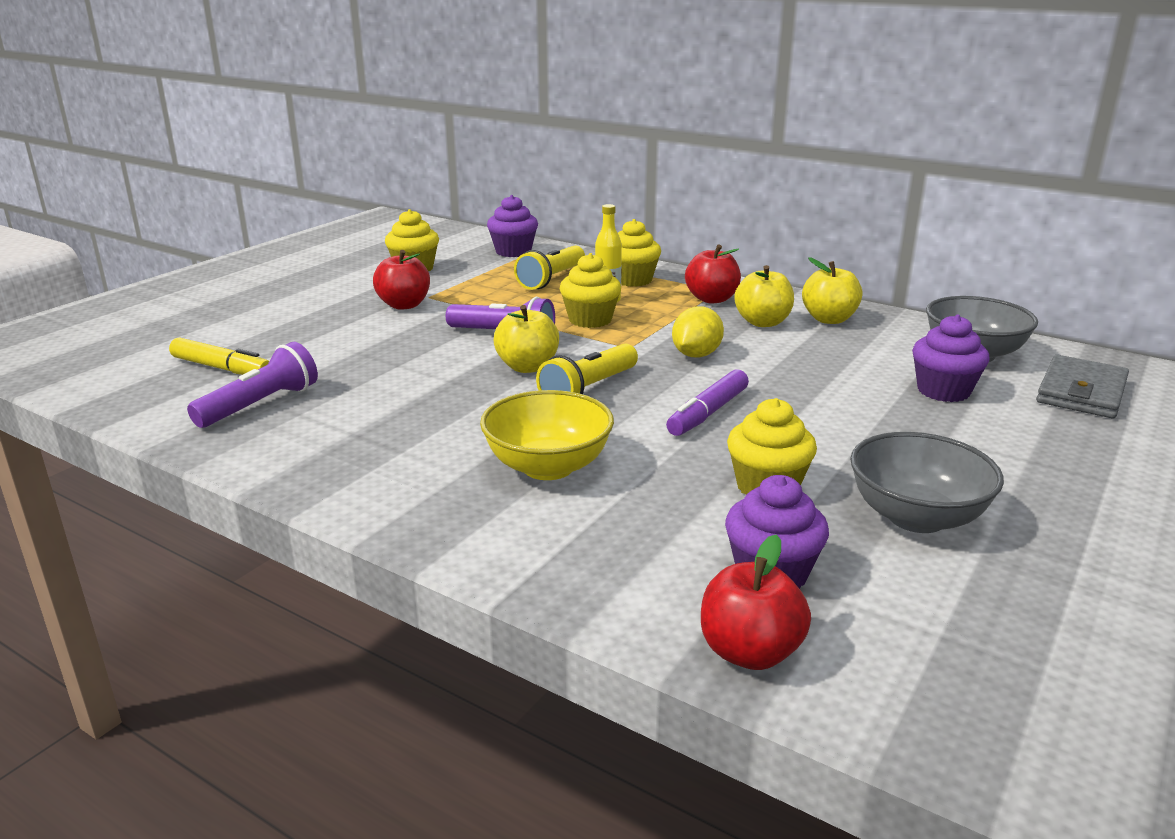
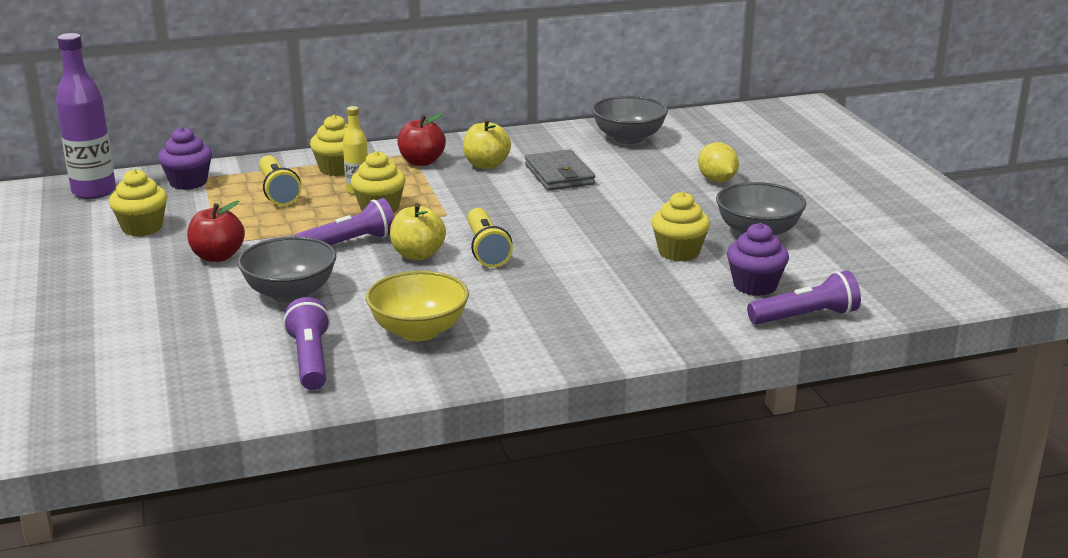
camera: 50 degrees left, 0 degrees up
yellow marker [169,337,269,375] -> none
yellow bowl [480,390,614,480] -> yellow bowl moved to [366,271,469,341]
purple marker [666,369,749,436] -> none
yellow lemon [672,306,724,358] -> yellow lemon moved to [698,142,739,182]
red apple [701,534,811,670] -> purple flashlight [747,270,861,325]
yellow apple [802,257,863,324] -> none
purple cupcake [912,314,990,402] -> none
grey wallet [1036,355,1129,418] -> grey wallet moved to [525,149,595,191]
none -> purple bottle [56,33,116,199]
none -> grey bowl [238,236,336,303]

